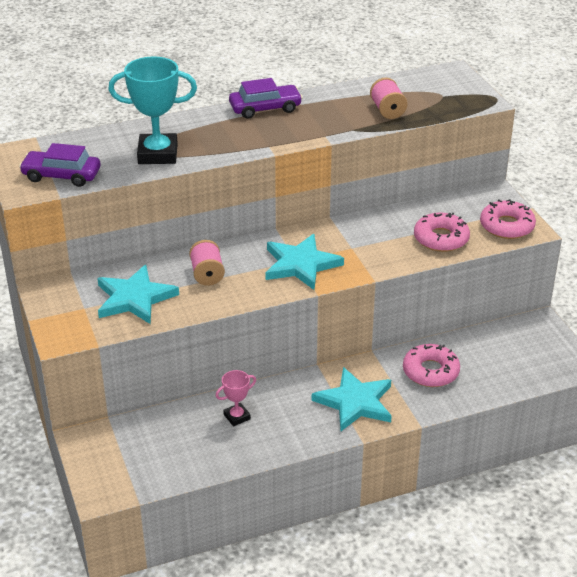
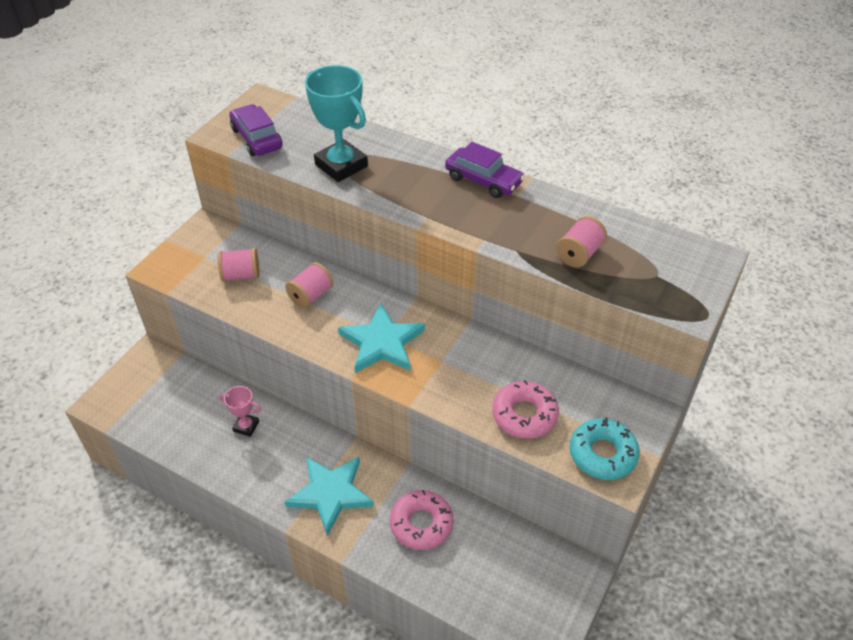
camera: 50 degrees right, 10 degrees up
turquoise star [97,265,179,324] -> pink spool [218,248,259,281]
pink donut [480,199,536,239] -> turquoise donut [570,417,640,480]

